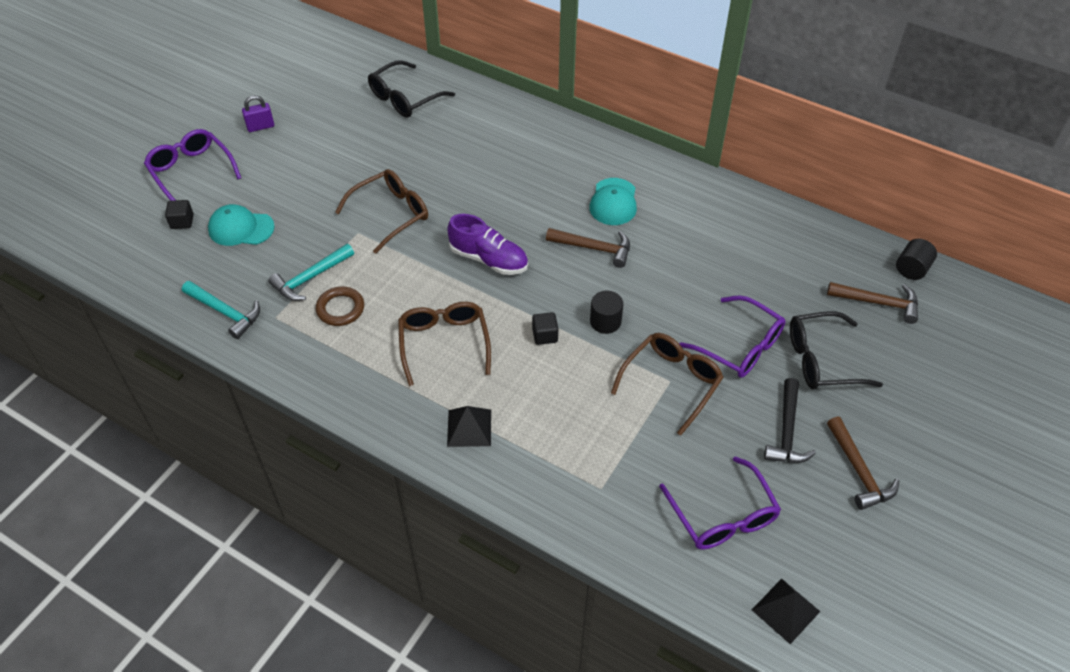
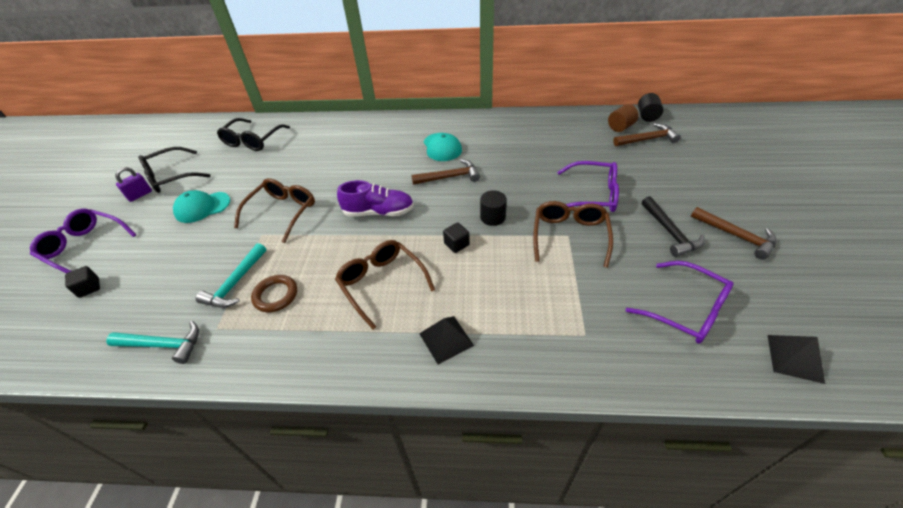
camera: 25 degrees left, 5 degrees down
turquoise cap [208,204,275,246] -> turquoise cap moved to [173,190,230,223]
black glasses [790,311,883,390] -> black glasses moved to [138,147,211,193]
none -> brown cylinder [608,104,639,132]

